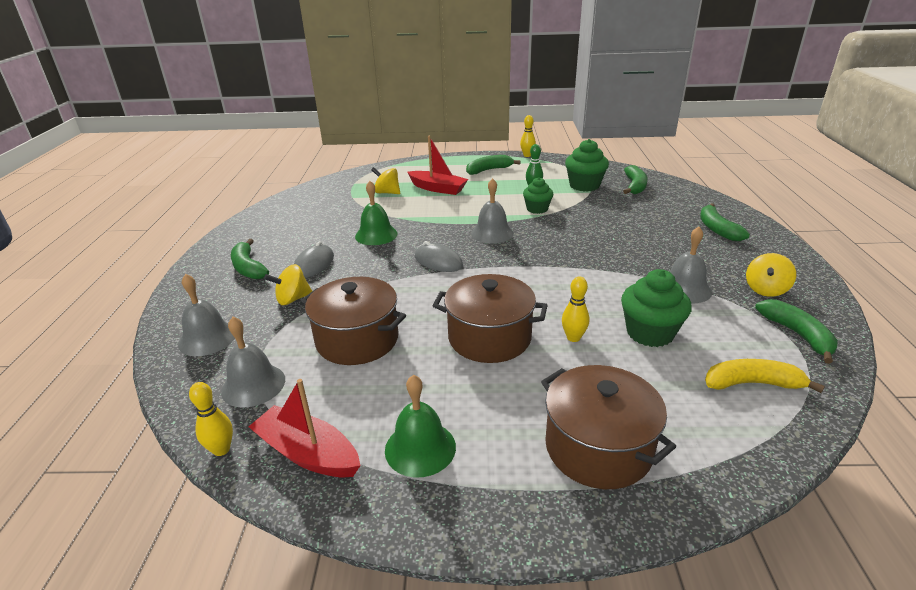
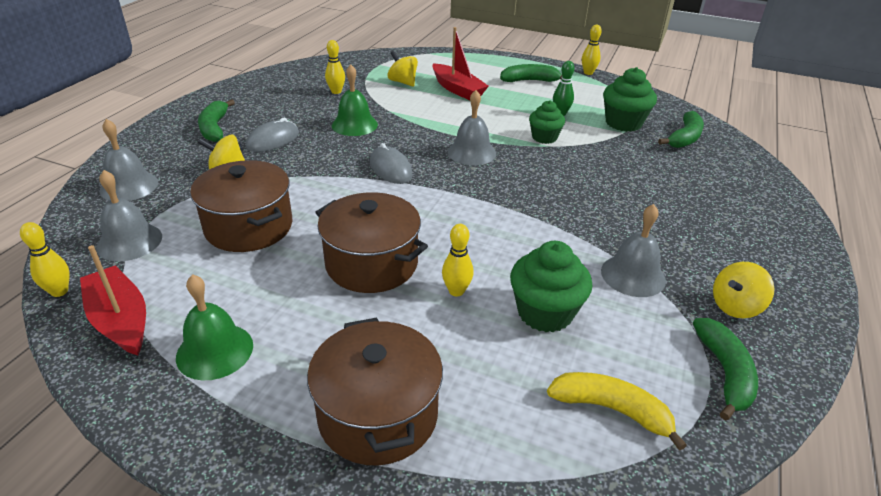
camera: 20 degrees right, 5 degrees up
green banana [700,203,750,241] -> none
none -> yellow bowling pin [325,40,345,94]

